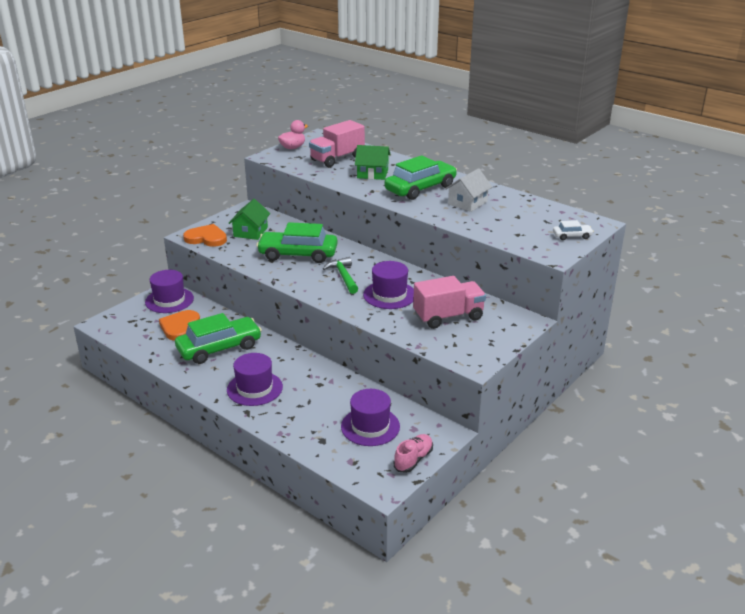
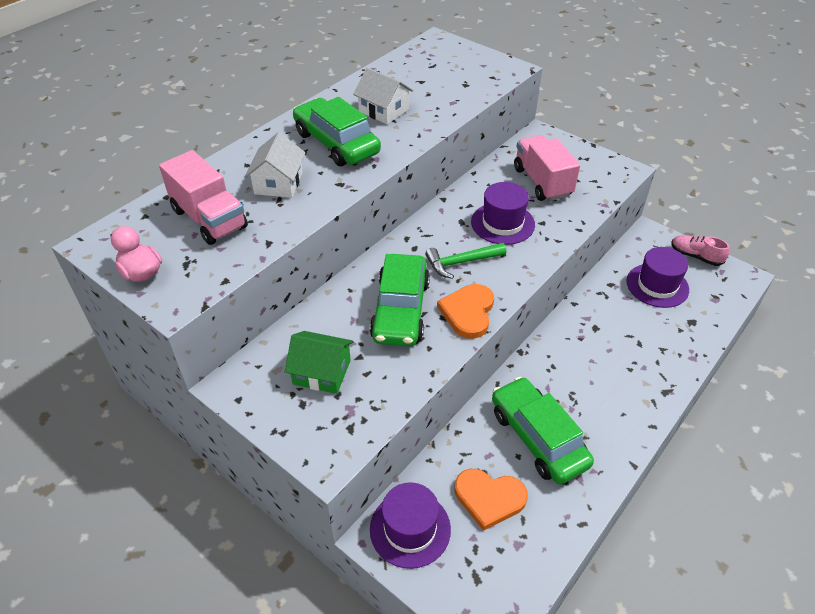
camera: 90 degrees left, 15 degrees up
orange heart [183,224,227,247] -> orange heart moved to [437,284,494,339]
purple hat [227,353,283,406] -> none
green house [355,145,391,180] -> white house [245,132,306,198]
white car [553,220,594,240] -> none

